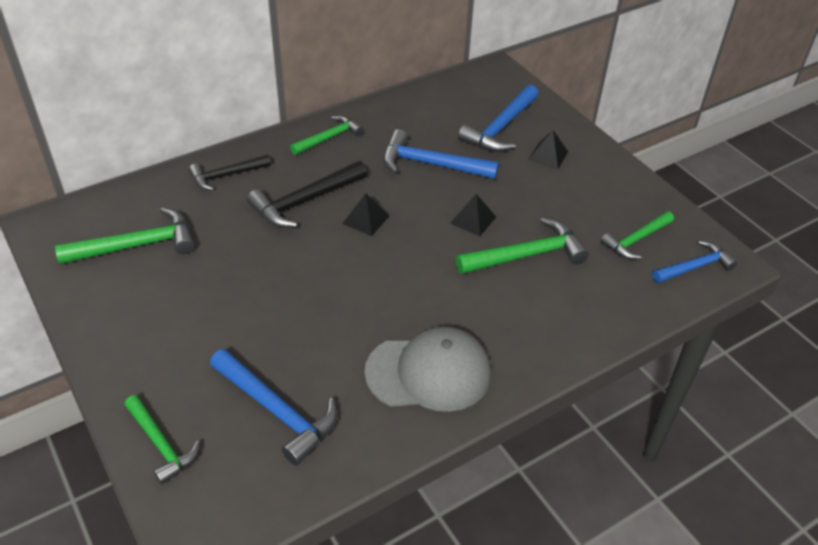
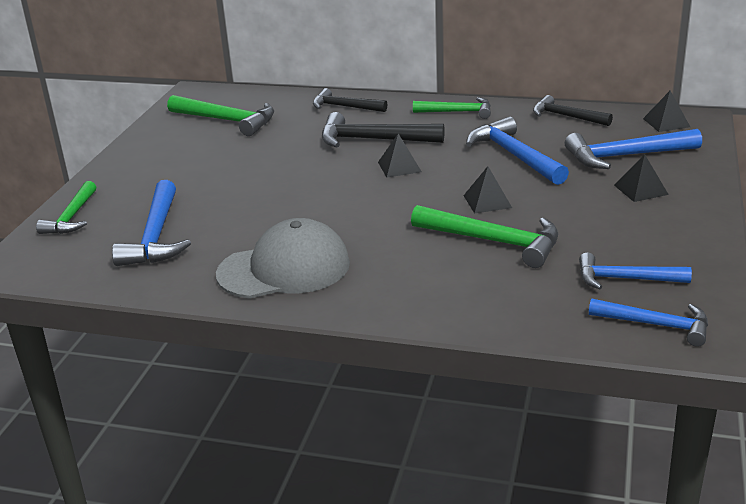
camera: 50 degrees right, 15 degrees down
grey cap [364,326,491,412] -> grey cap turned 60 degrees counterclockwise [216,218,350,299]
green hammer [600,211,674,259] -> blue hammer [579,252,692,289]
none -> black hammer [533,95,613,126]
none -> black pyramid [643,91,690,132]

